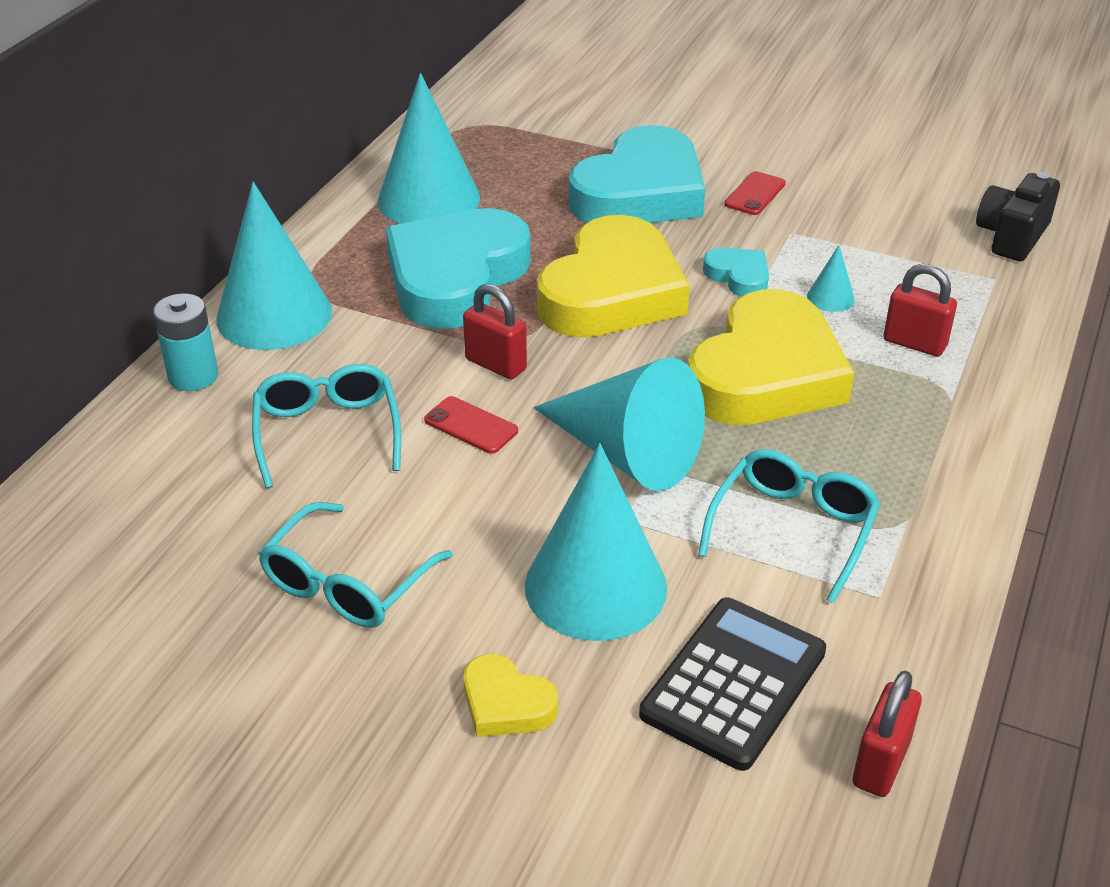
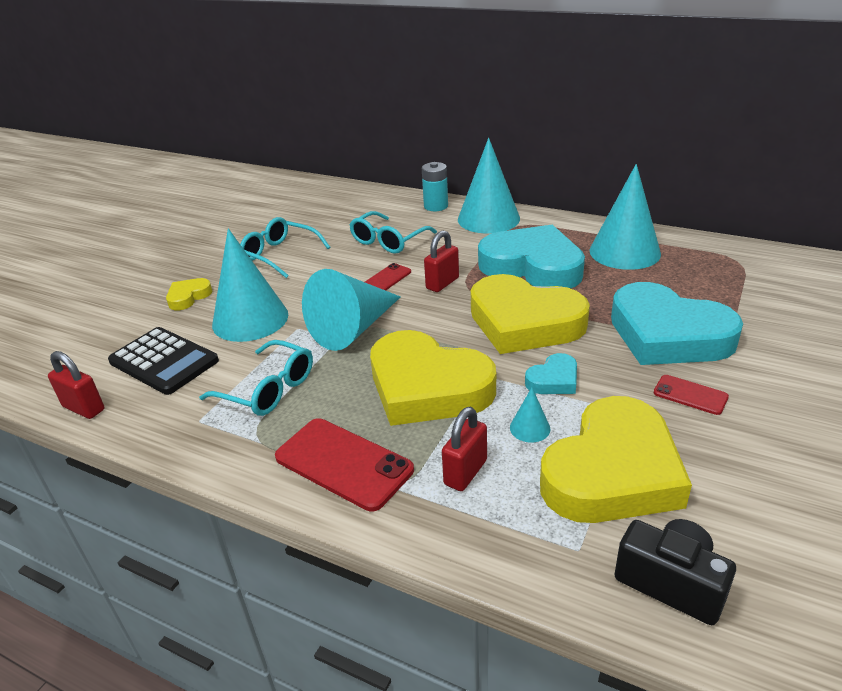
camera: 95 degrees right, 5 degrees down
turquoise glasses [252,364,401,488] -> turquoise glasses turned 135 degrees clockwise [349,211,437,254]
none -> red phone [275,418,414,512]
none -> yellow heart [540,396,692,523]

